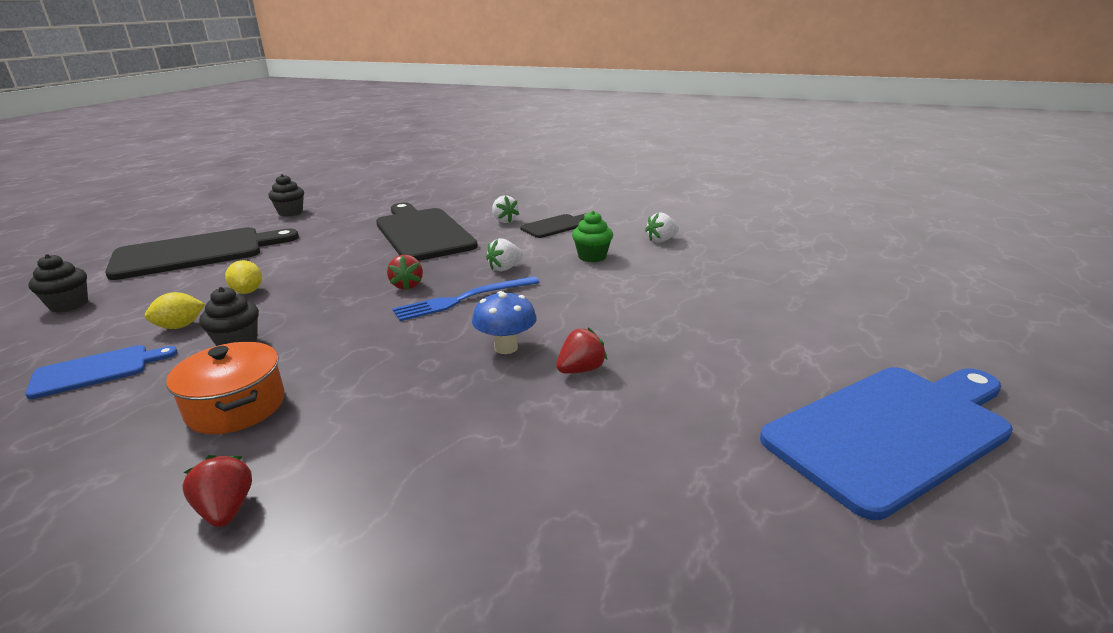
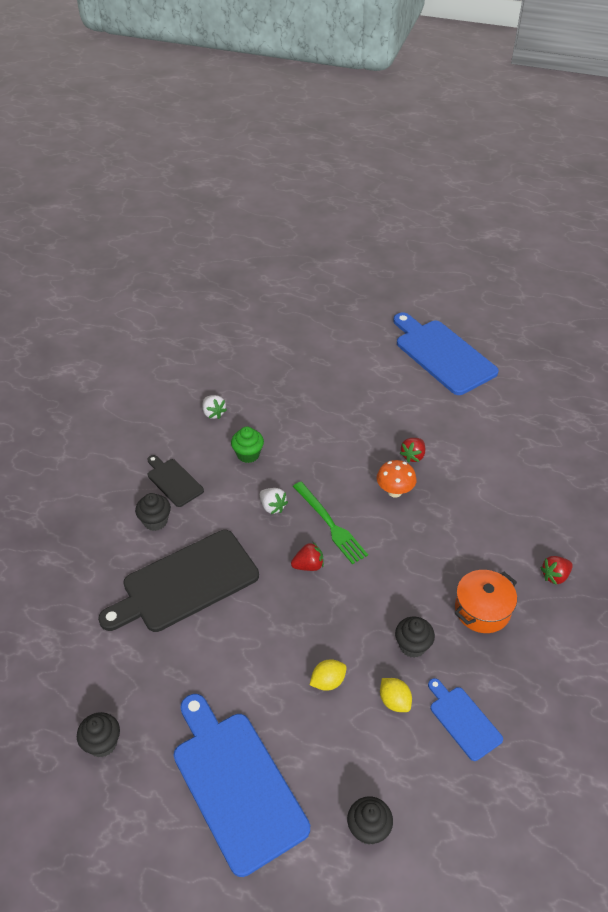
camera: 95 degrees left, 20 degrees up
black cutting board [105,227,299,280] -> blue cutting board [174,694,310,877]
blue fork [392,276,540,321] -> green fork [293,482,368,564]
blue mushroom [472,291,537,354] -> orange mushroom [377,460,417,497]
white strawberry [492,196,519,223] -> black cupcake [135,493,171,531]
red strawberry [556,327,607,374] -> red strawberry turned 105 degrees counterclockwise [400,438,425,463]

